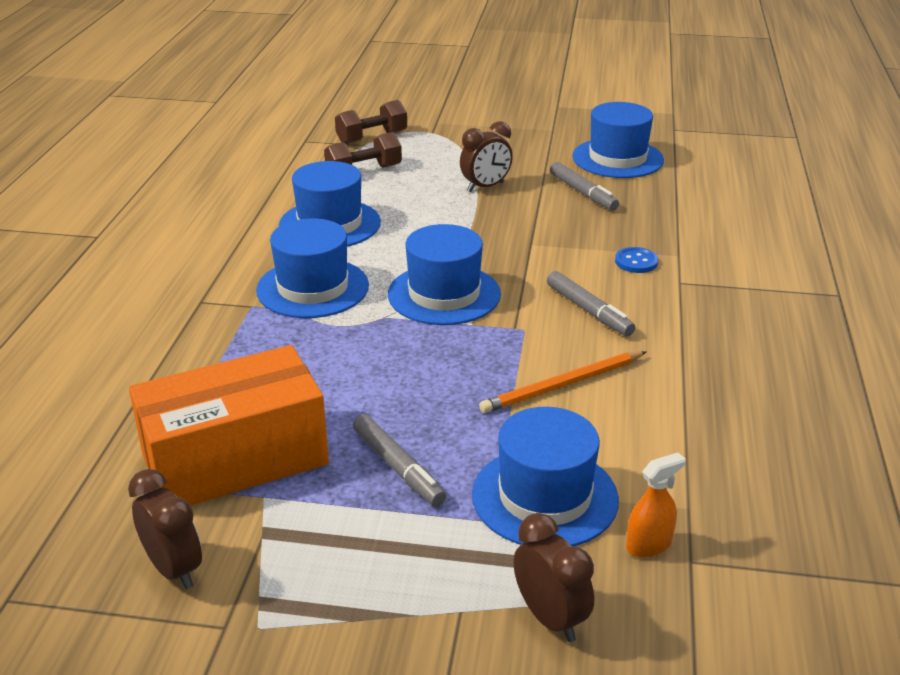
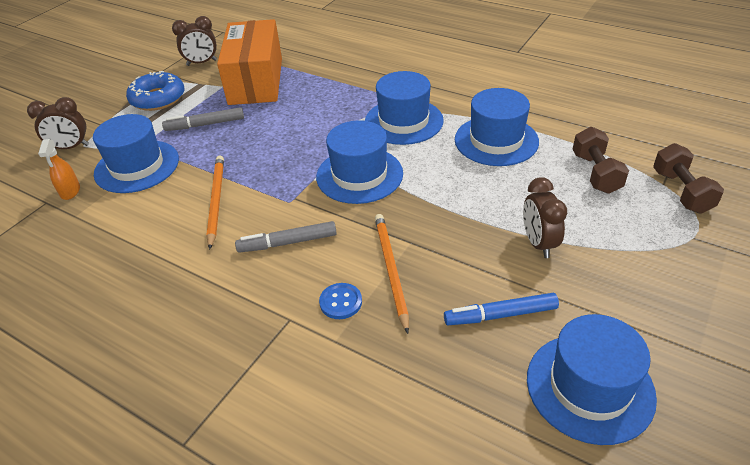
camera: 115 degrees right, 10 degrees up
grey marker [550,162,619,211] -> blue marker [444,293,559,325]
none -> blue donut [126,71,185,111]
none -> orange pencil [375,214,409,334]

